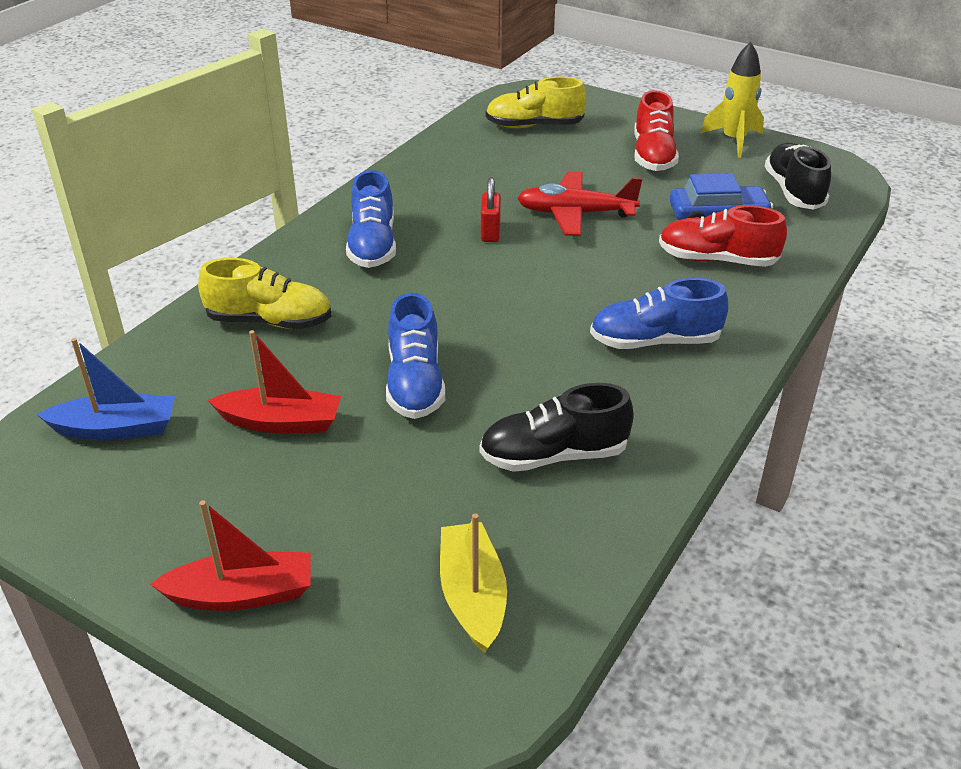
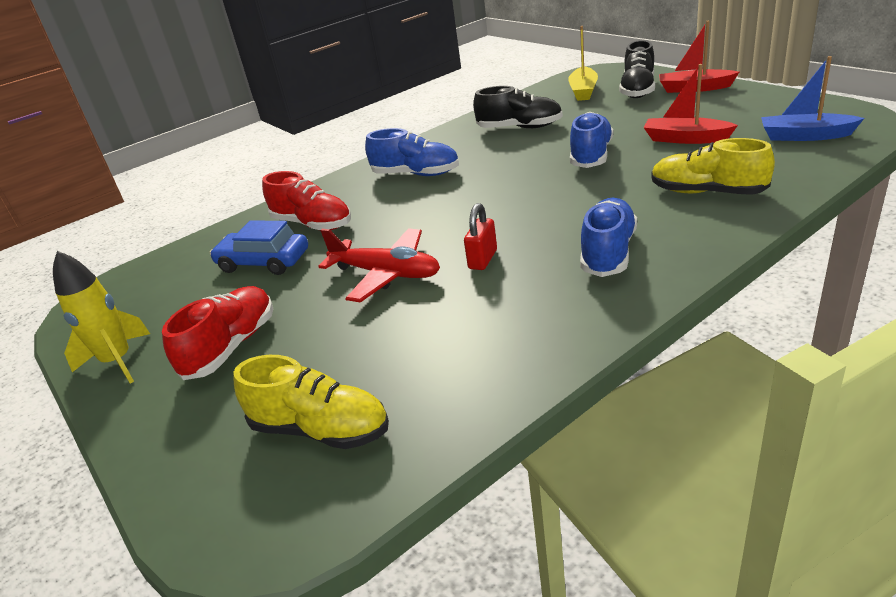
camera: 155 degrees left, 5 degrees down
black shoe [765,143,831,210] -> black shoe moved to [619,40,655,98]

